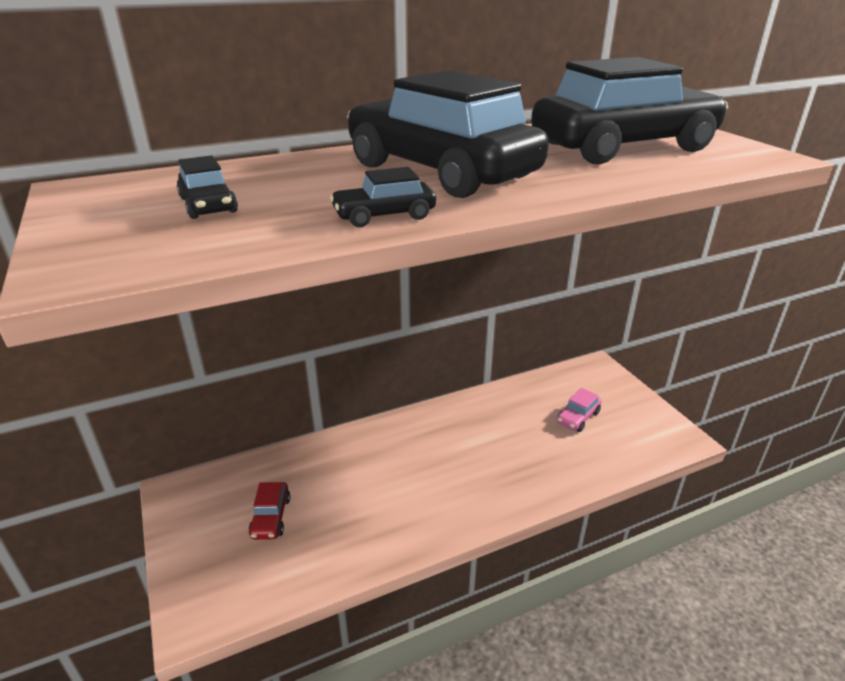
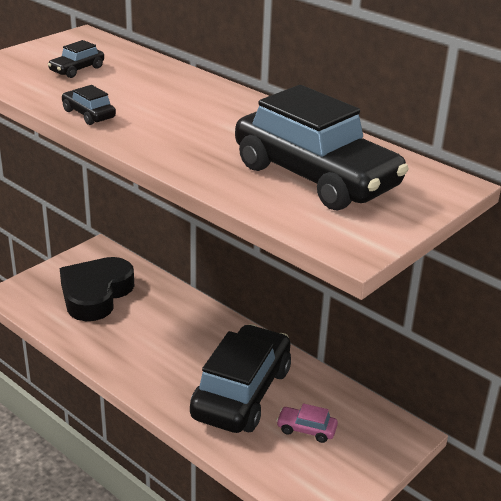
camera: 65 degrees right, 0 degrees up
red car [248,482,290,540] -> black heart [60,257,134,321]
black car [347,70,549,198] -> black car moved to [190,324,291,433]

